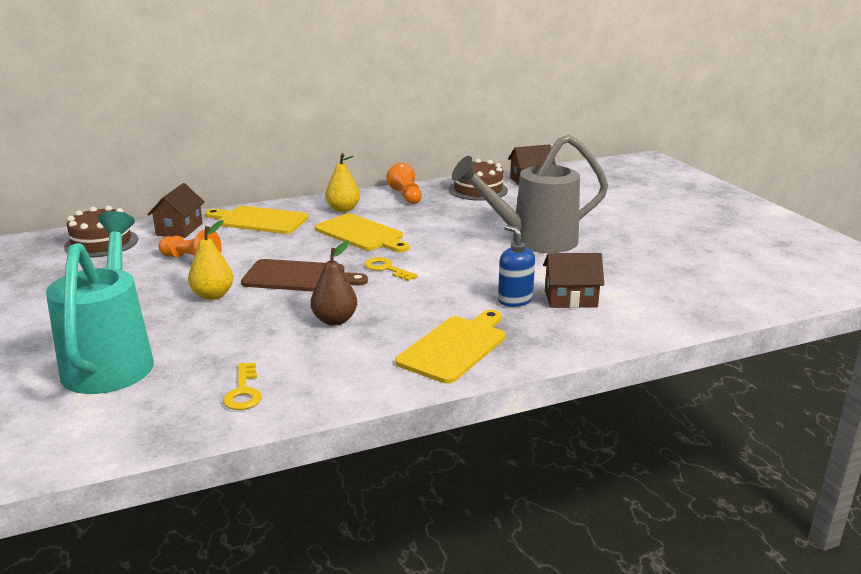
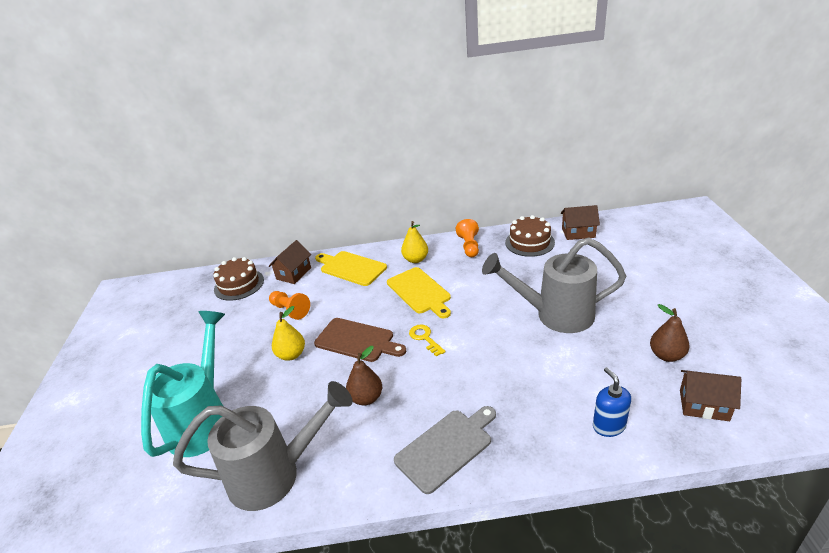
camera: 20 degrees right, 10 degrees up
yellow key [223,363,262,410] -> grey watering can [173,381,353,511]
yellow cutting board [395,310,505,384] -> grey cutting board [394,406,496,494]
blue soap dispenser [498,225,535,307] -> blue soap dispenser moved to [593,367,631,437]
brown house [543,253,604,308] -> brown house moved to [680,370,741,421]
none -> brown pear [650,304,690,362]

